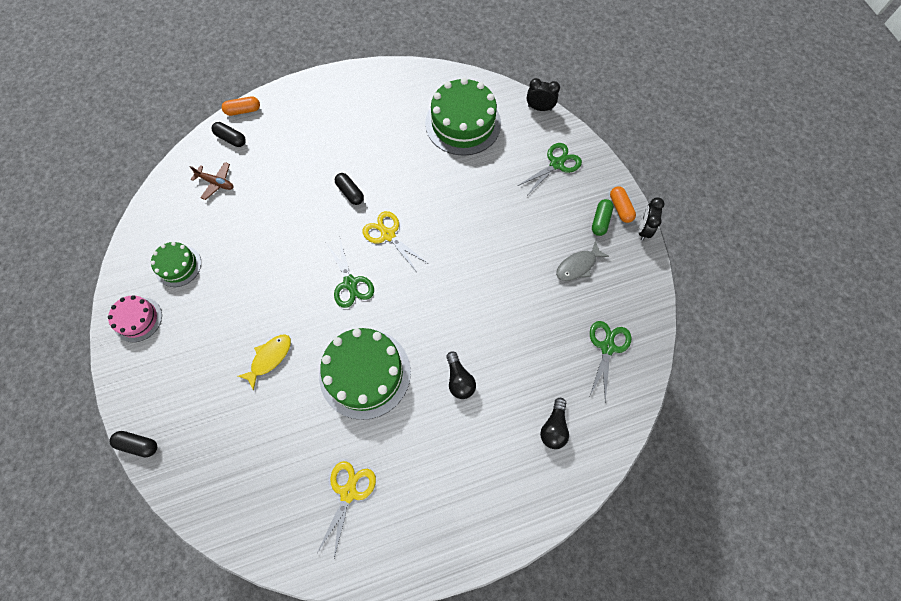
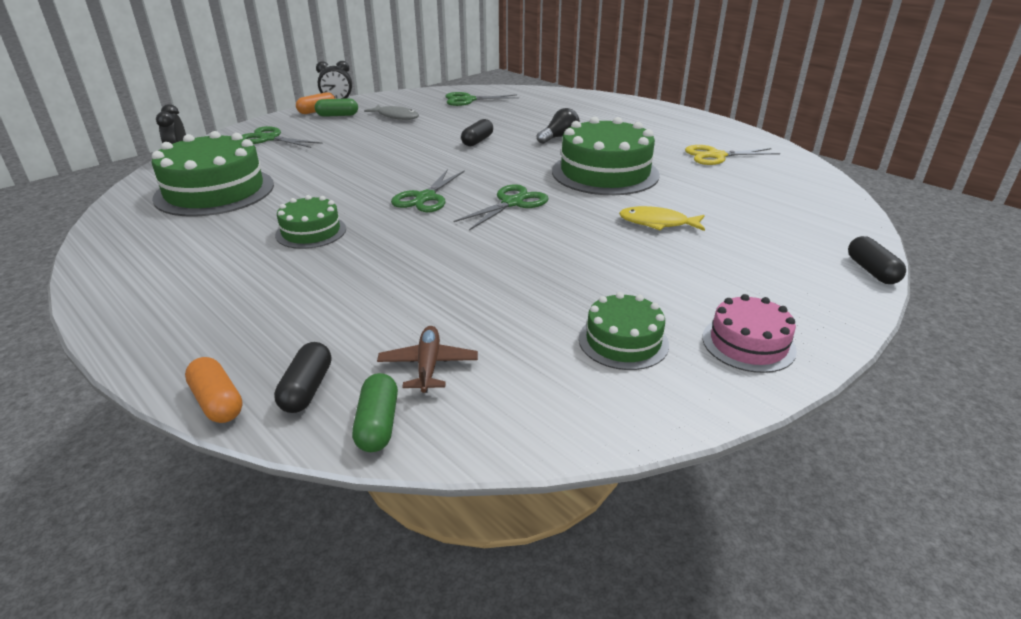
camera: 115 degrees left, 35 degrees down
black capsule [335,173,364,205] -> black capsule moved to [461,119,493,146]
yellow scissors [363,211,427,272] -> green scissors [391,169,465,212]
black light bulb [540,398,569,449] -> none
none -> green cake [275,195,346,249]
none -> green capsule [352,373,398,452]

